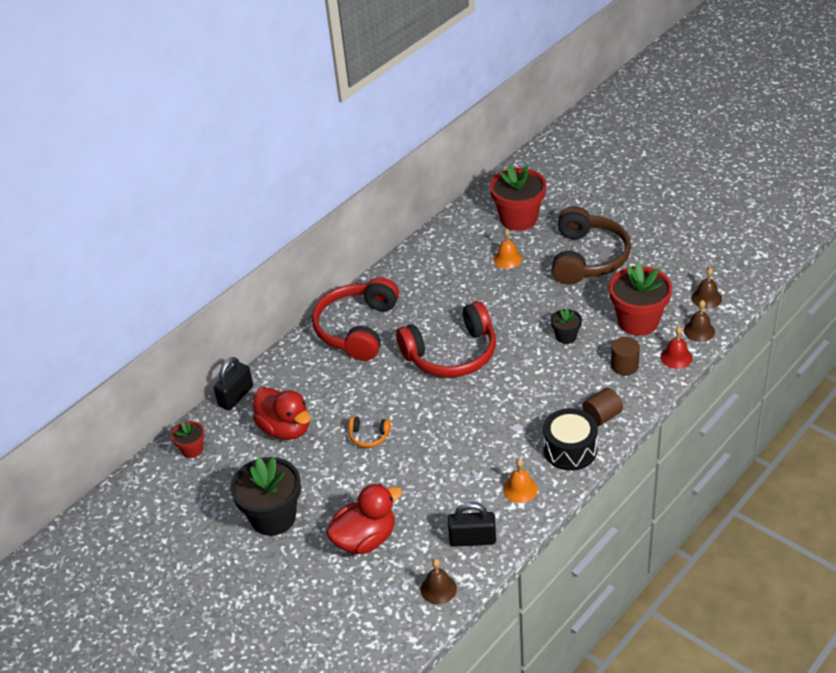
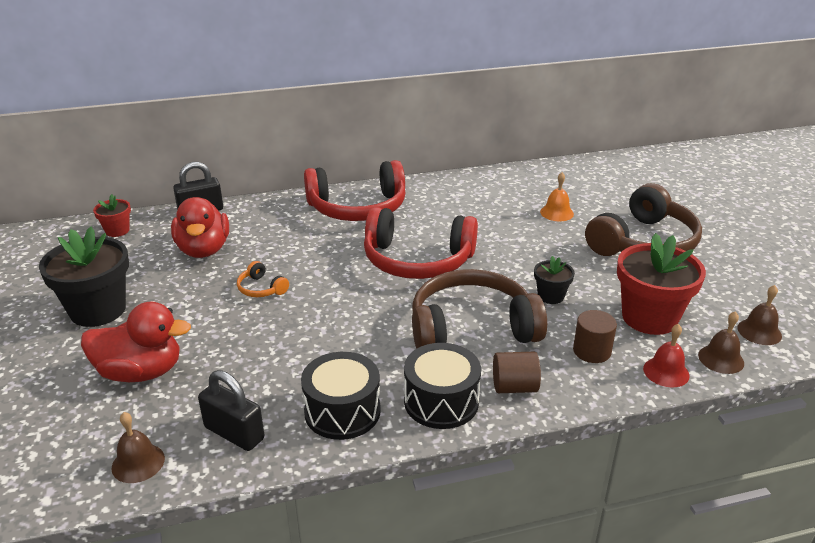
camera: 30 degrees right, 10 degrees down
red headphones [312,277,399,361] -> red headphones turned 150 degrees counterclockwise [304,160,405,221]
red flower pot [490,165,546,231] -> none
orange bell [503,459,538,503] -> black drum [301,352,381,440]
none -> brown headphones [412,269,547,349]

